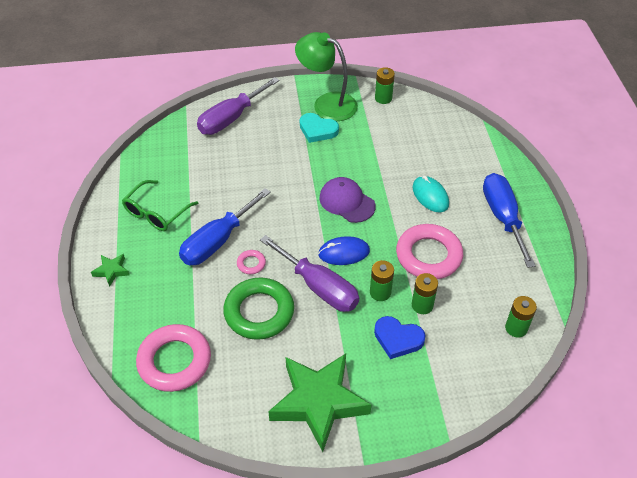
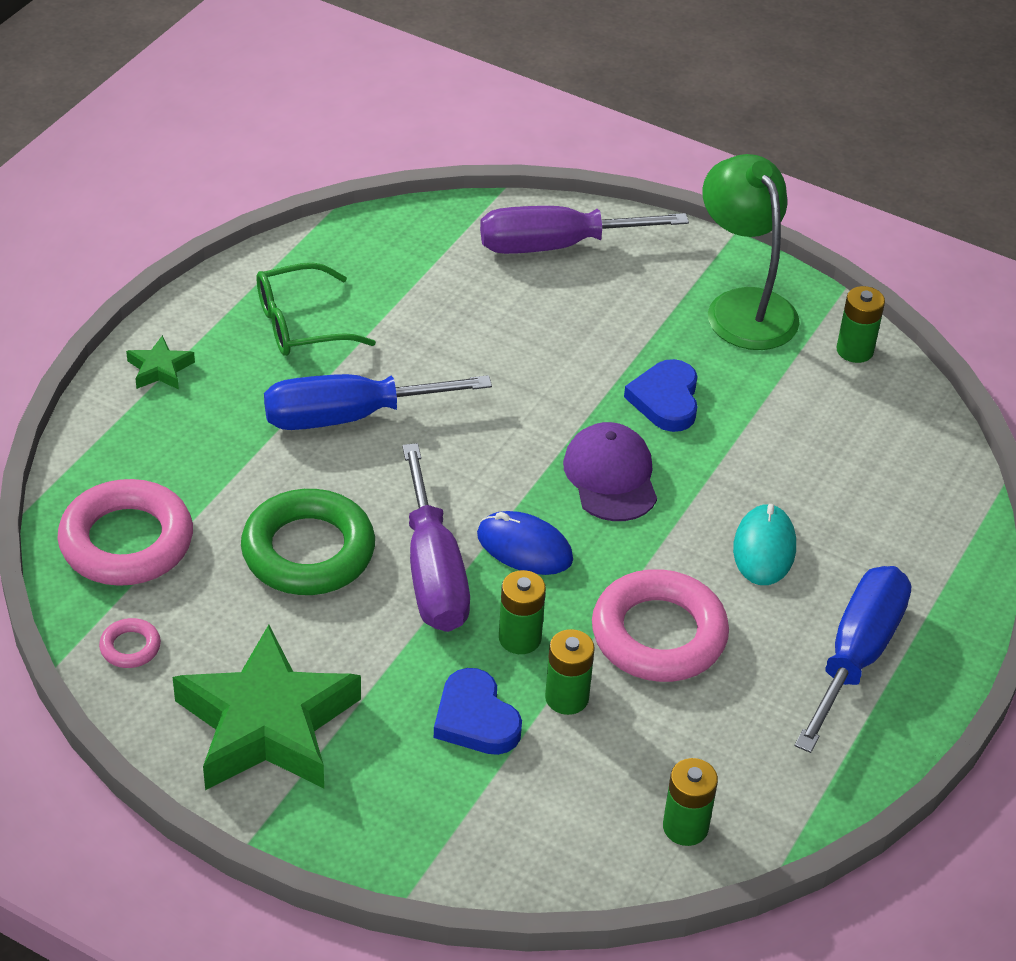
camera: 35 degrees right, 5 degrees down
pink ring [237,250,266,274] -> pink ring moved to [99,618,161,668]
turquoise heart [300,113,339,143] -> none
none -> blue heart [624,359,697,432]

